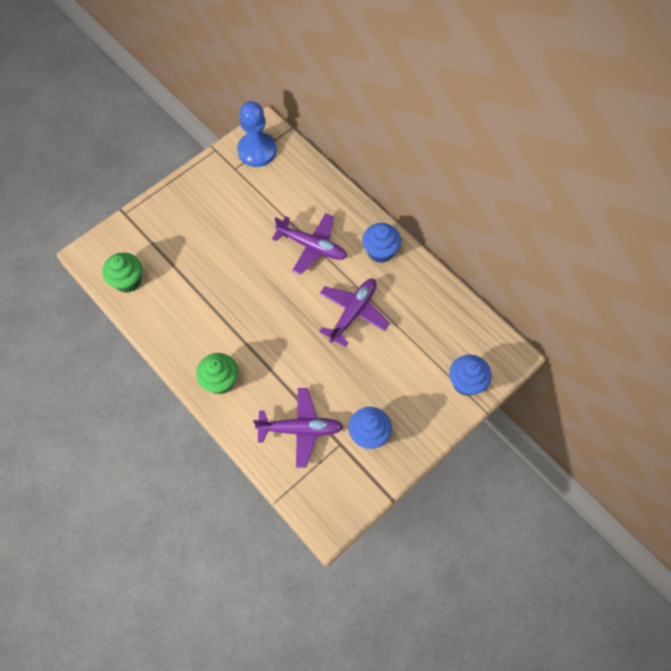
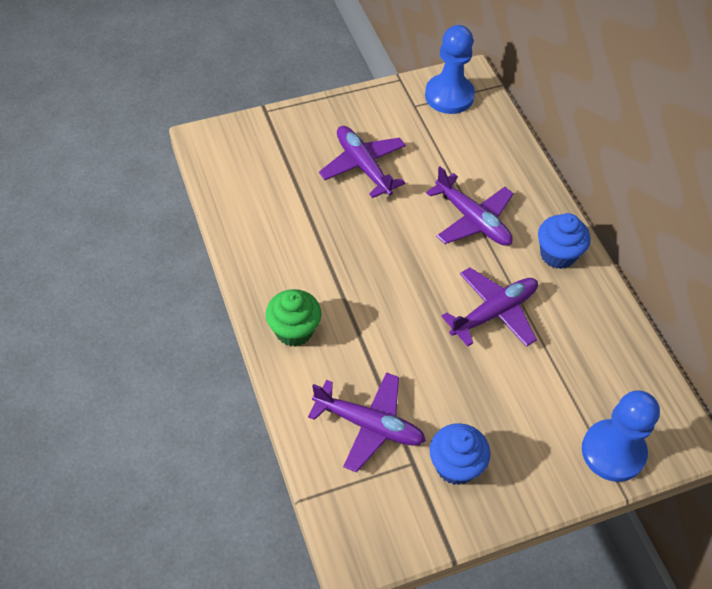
camera: 20 degrees right, 10 degrees down
green cupcake [102,252,142,293] -> none
blue cupcake [449,355,491,396] -> blue pawn [582,390,660,482]
none -> purple plane [319,126,406,198]

